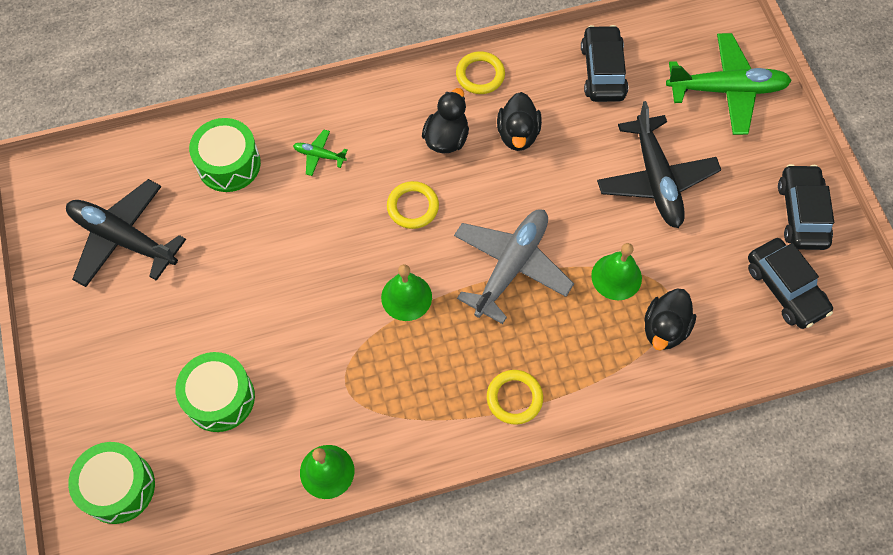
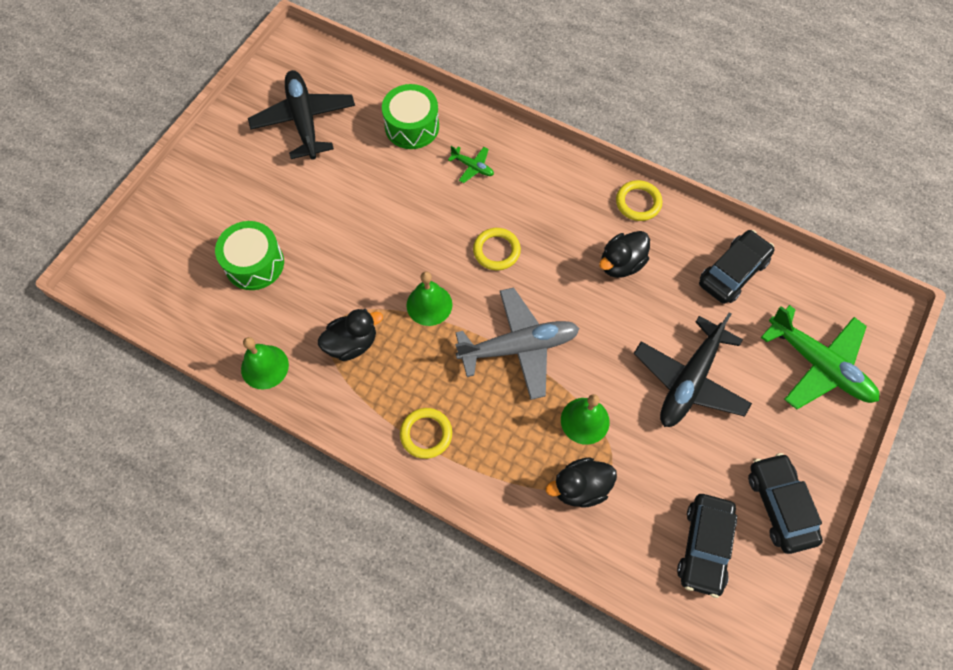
camera: 45 degrees right, 0 degrees up
green drum [68,442,155,524] -> none
green plane [293,130,348,176] -> green plane turned 150 degrees clockwise [448,146,494,183]
black duck [422,88,469,153] -> black duck moved to [318,309,383,361]
black car [778,164,834,250] -> black car turned 60 degrees counterclockwise [748,453,823,554]

